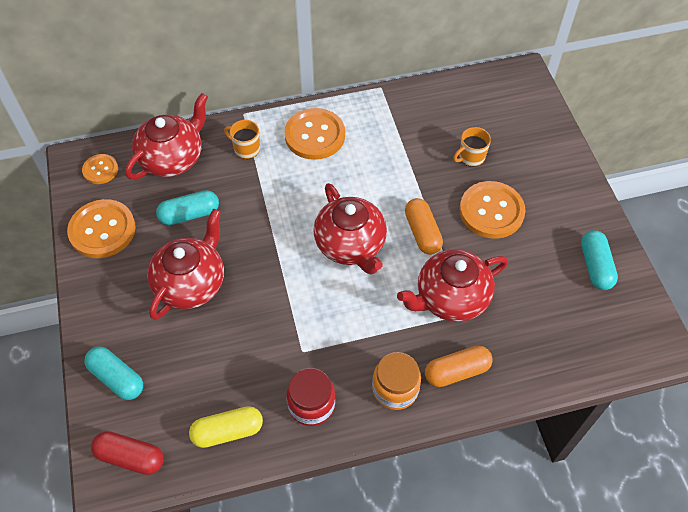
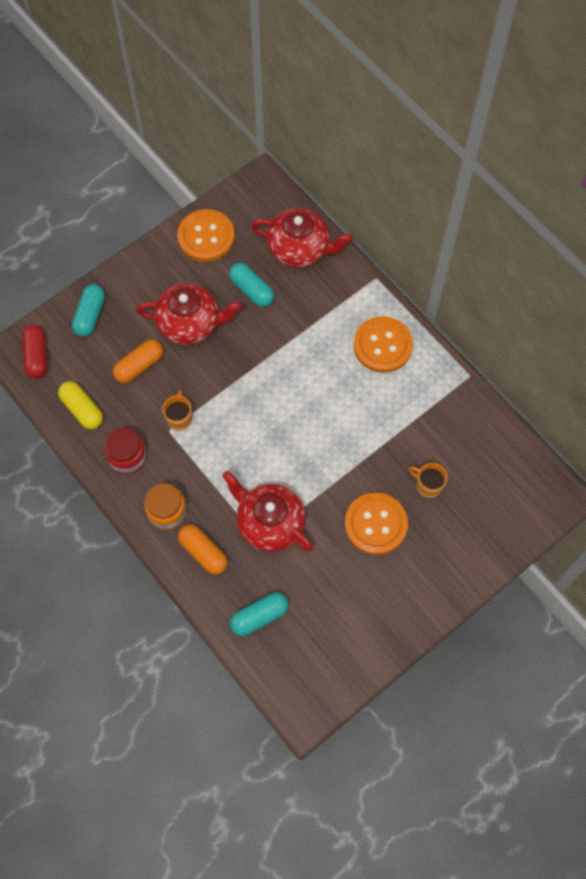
camera: 65 degrees right, 10 degrees up
orange button [82,154,118,184] -> none
orange mug [224,120,260,159] -> orange mug moved to [163,390,192,431]
red teapot [313,183,387,274] -> none
orange capsule [405,198,443,255] -> orange capsule moved to [113,339,163,383]
turquoise capsule [581,230,618,290] -> turquoise capsule moved to [230,592,288,636]

